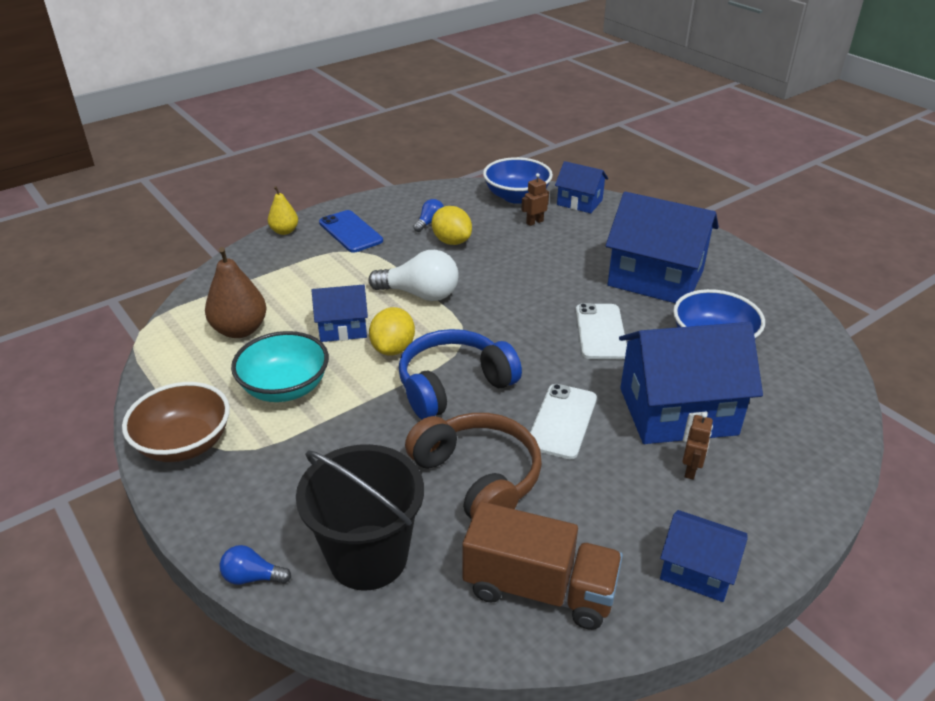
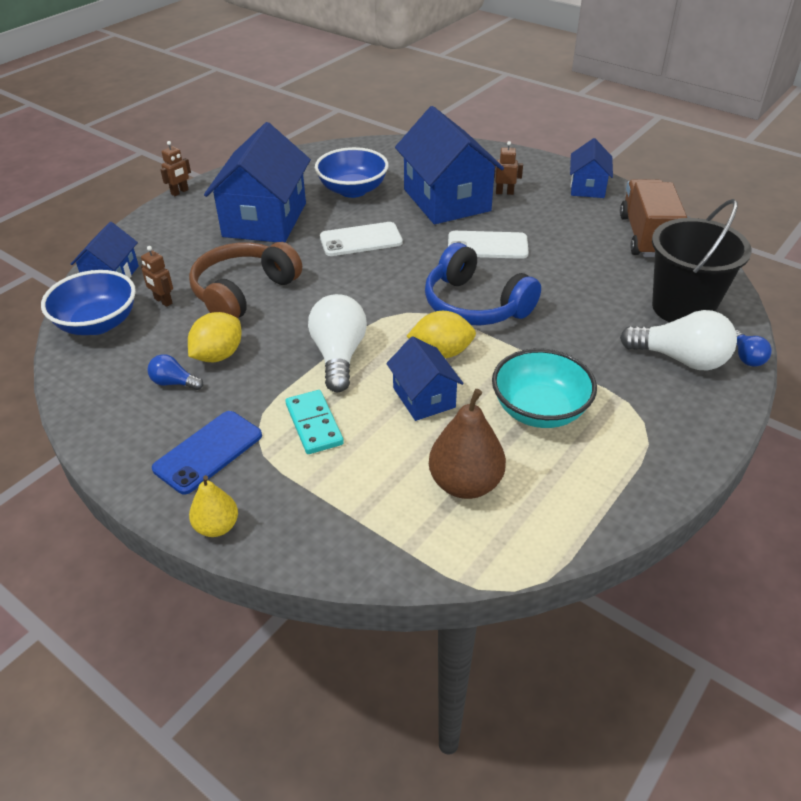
camera: 105 degrees left, 5 degrees up
brown bowl [122,382,230,462] -> none
brown headphones [405,413,542,519] -> brown headphones moved to [189,242,302,318]
none -> brown robot [160,141,191,196]
none -> turquoise domino [285,390,344,454]
none -> white light bulb [620,310,737,370]

